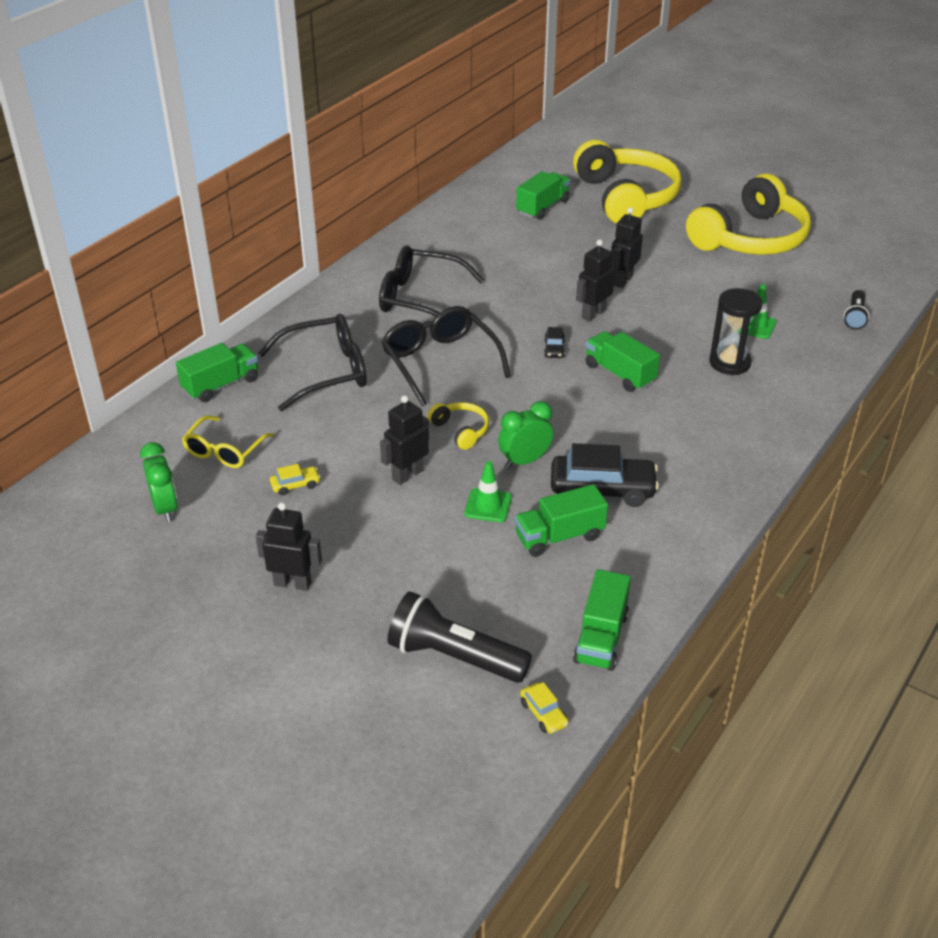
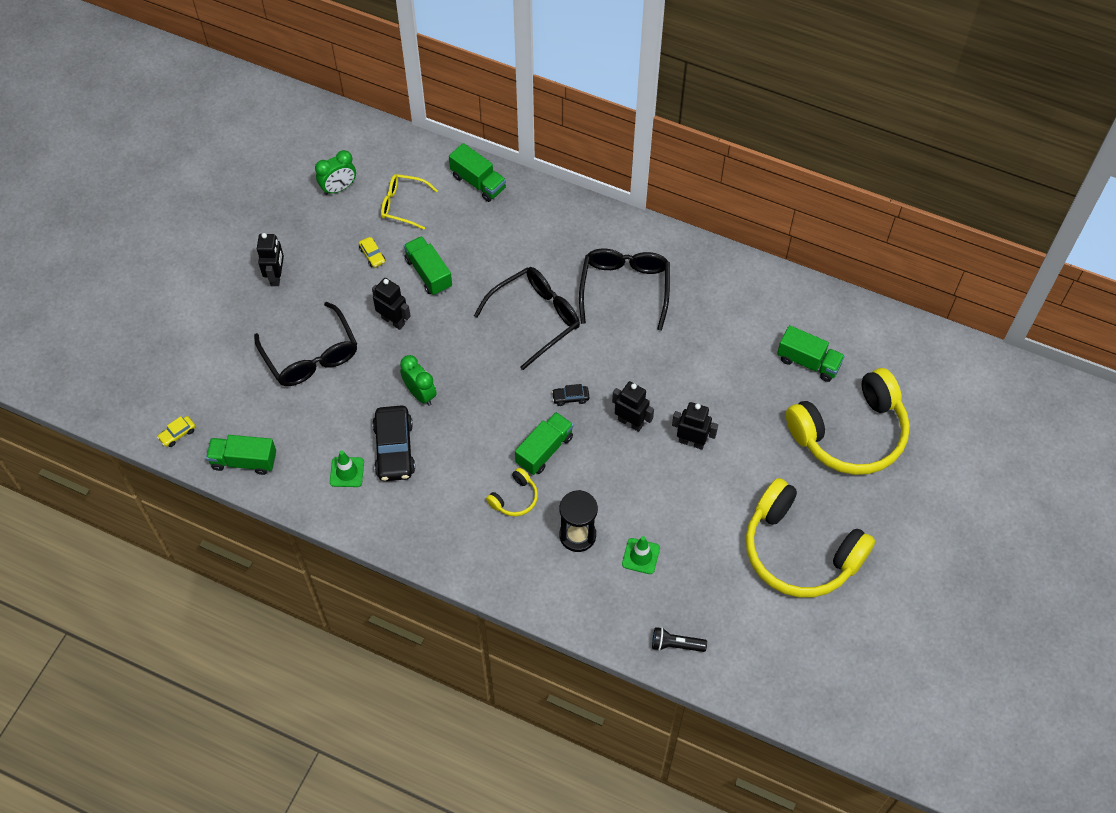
camera: 80 degrees right, 20 degrees up
black glasses [259,314,367,411] -> black glasses moved to [254,302,357,386]
black flashlight [387,591,532,683] -> none
yellow headphones [428,402,489,450] -> yellow headphones moved to [486,468,538,516]
green traffic cone [464,461,512,522] -> green traffic cone moved to [330,451,364,487]
green truck [515,484,608,557] -> green truck moved to [404,236,452,295]

